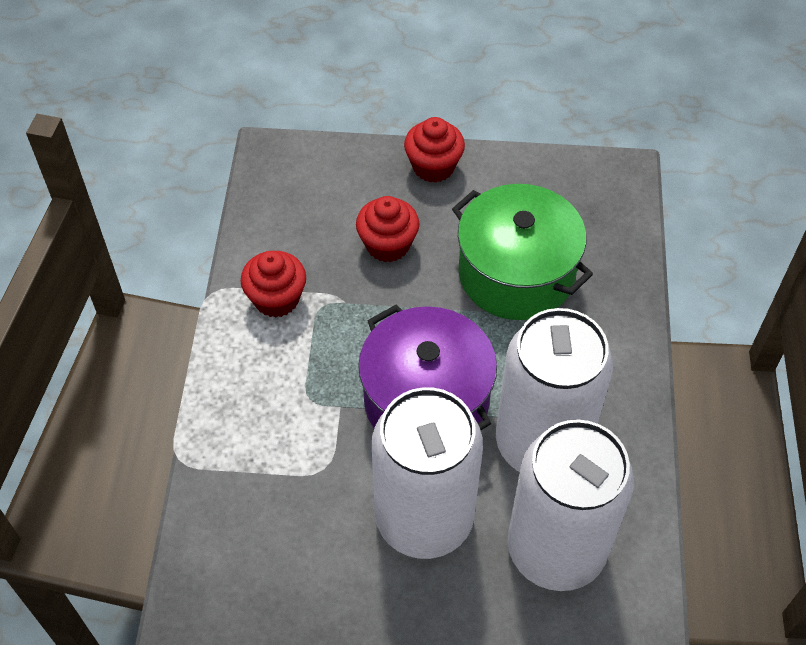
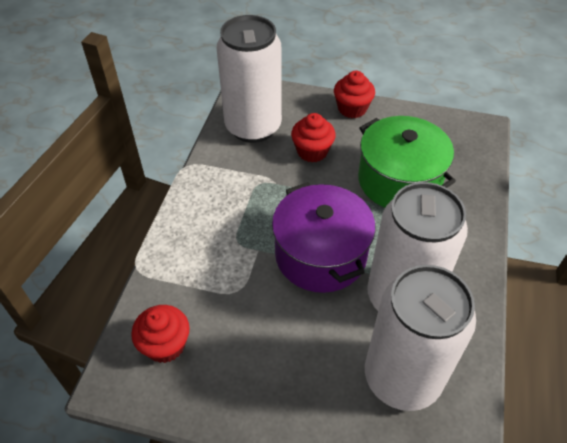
camera: 10 degrees right, 5 degrees down
red cupcake [241,251,306,318] -> red cupcake moved to [131,305,190,363]
white can [372,387,483,559] -> white can moved to [217,15,282,143]

